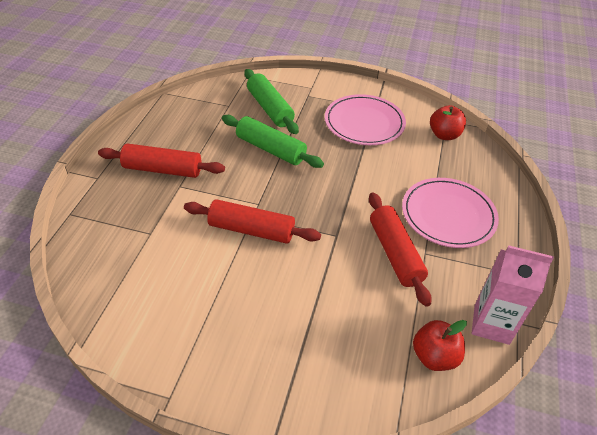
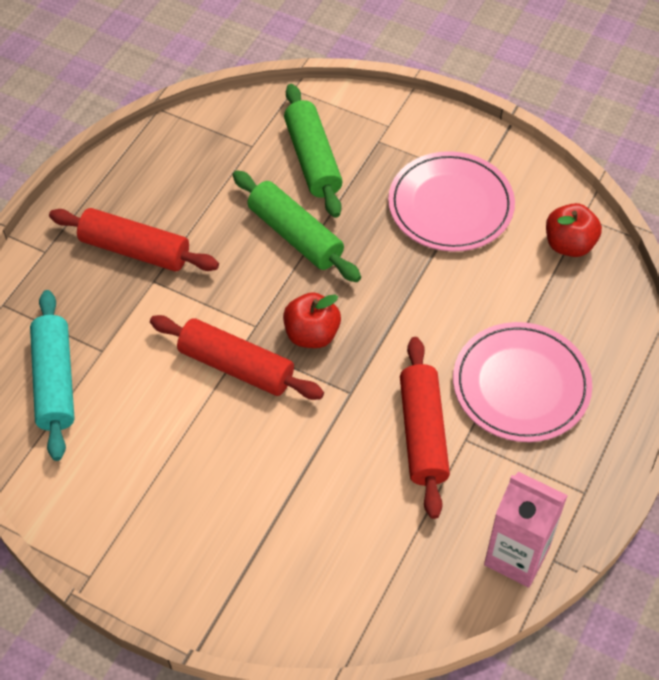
camera: 15 degrees right, 10 degrees up
red apple [413,320,467,371] -> red apple moved to [283,292,341,348]
none -> turquoise rolling pin [30,290,75,461]

